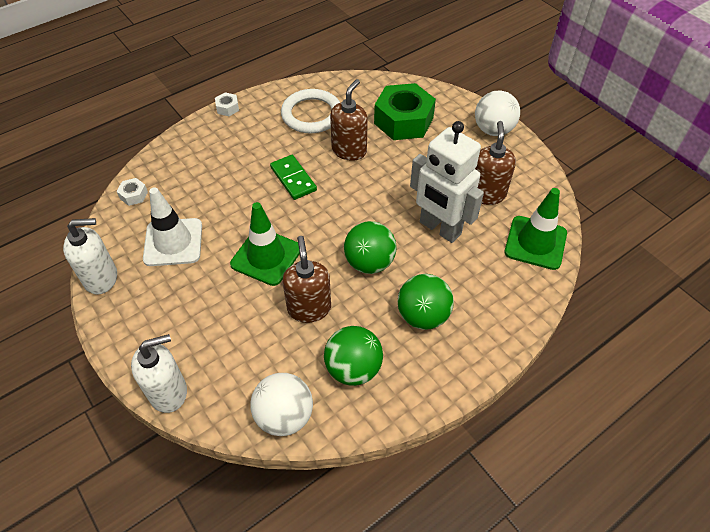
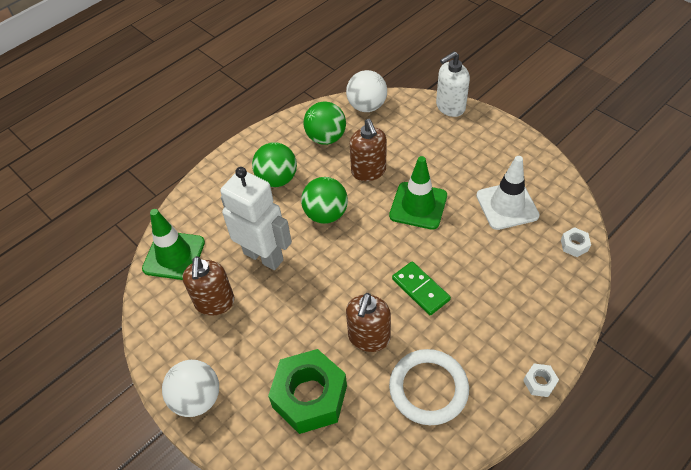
camera: 175 degrees right, 0 degrees up
white soap dispenser [63,218,117,295] -> none

